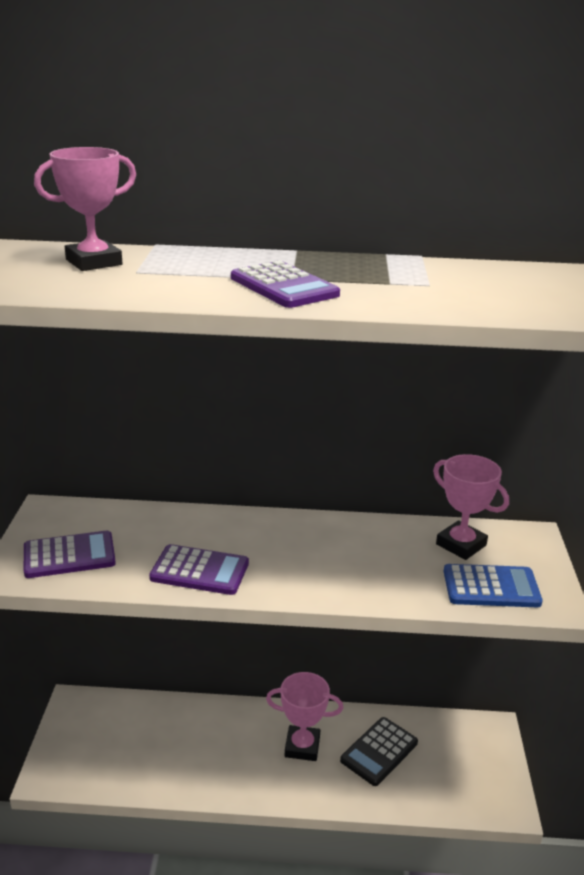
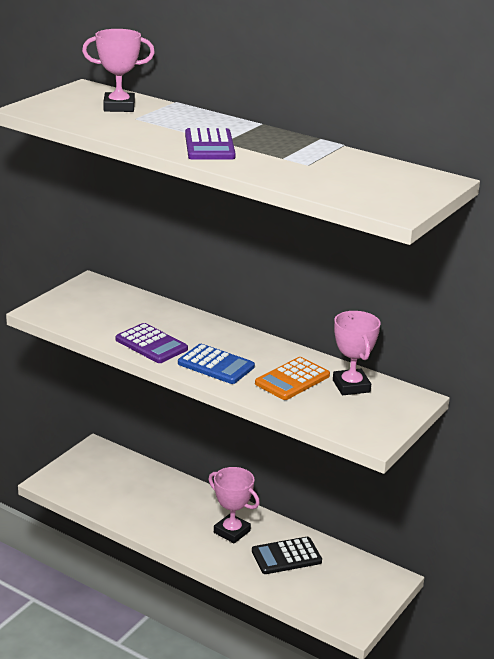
camera: 30 degrees right, 0 degrees up
purple calculator [24,531,116,578] -> none
blue calculator [444,564,543,607] -> blue calculator moved to [178,344,255,384]
none -> orange calculator [255,357,330,400]

